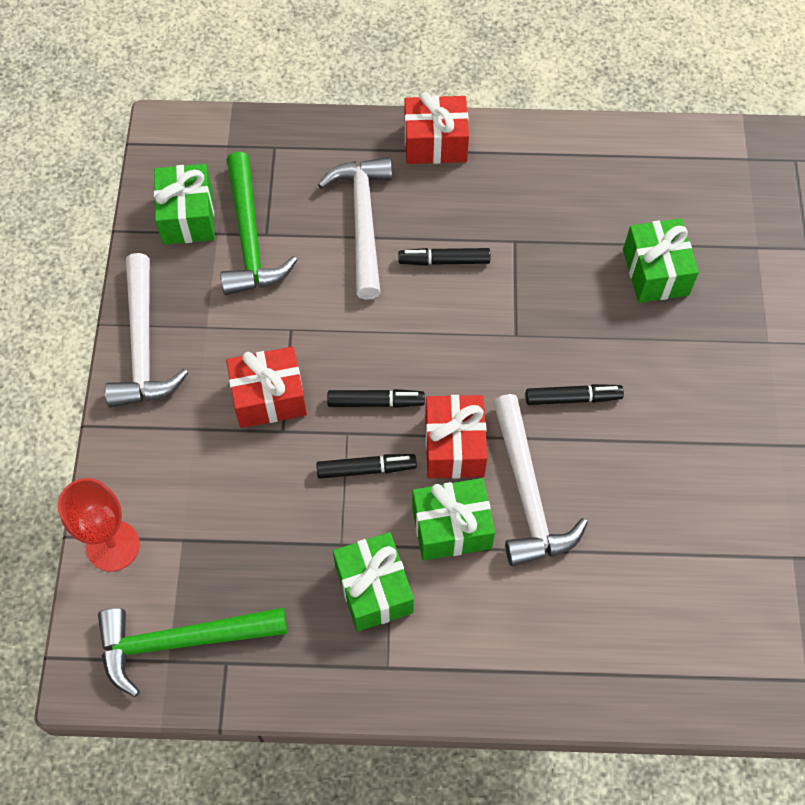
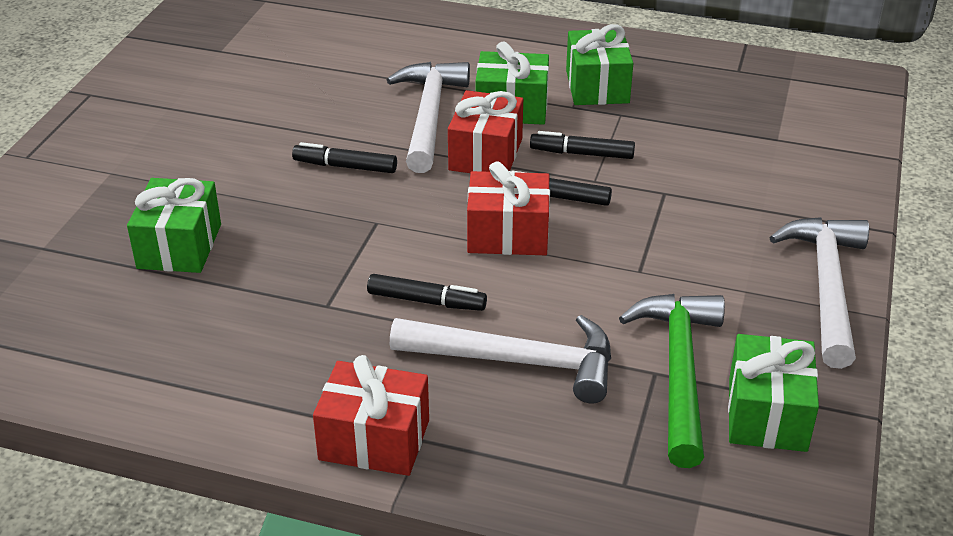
camera: 165 degrees left, 25 degrees down
red goblet [58,478,140,571] -> none
green hammer [98,607,287,697] -> none
red gift [226,346,307,428] -> red gift moved to [467,161,550,255]
white hammer [318,157,392,300] -> white hammer turned 90 degrees counterclockwise [390,315,611,404]

